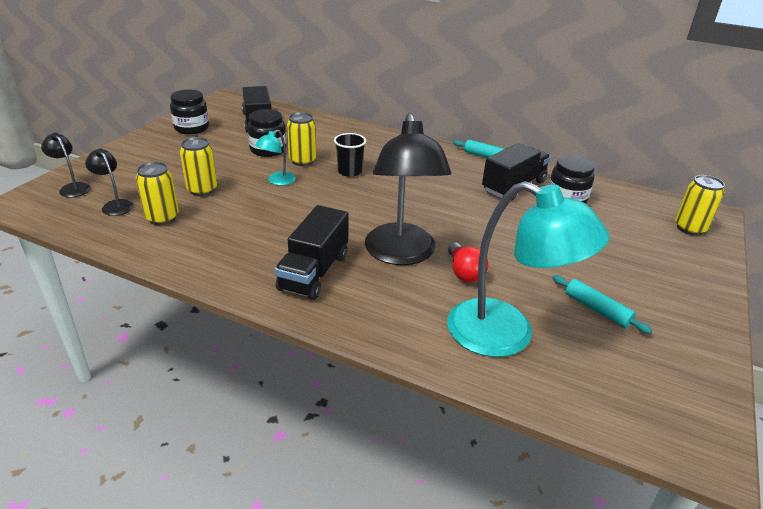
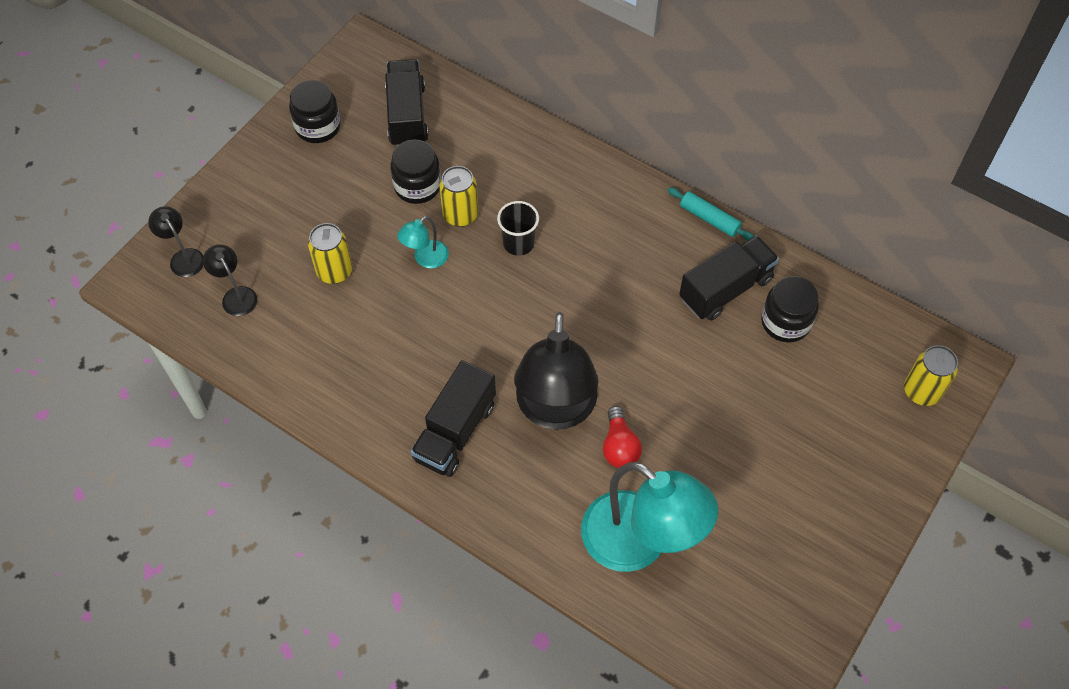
camera: 10 degrees right, 25 degrees up
yellow can [136,162,179,225] -> none
turquoise rolling pin [552,275,652,334] -> none

